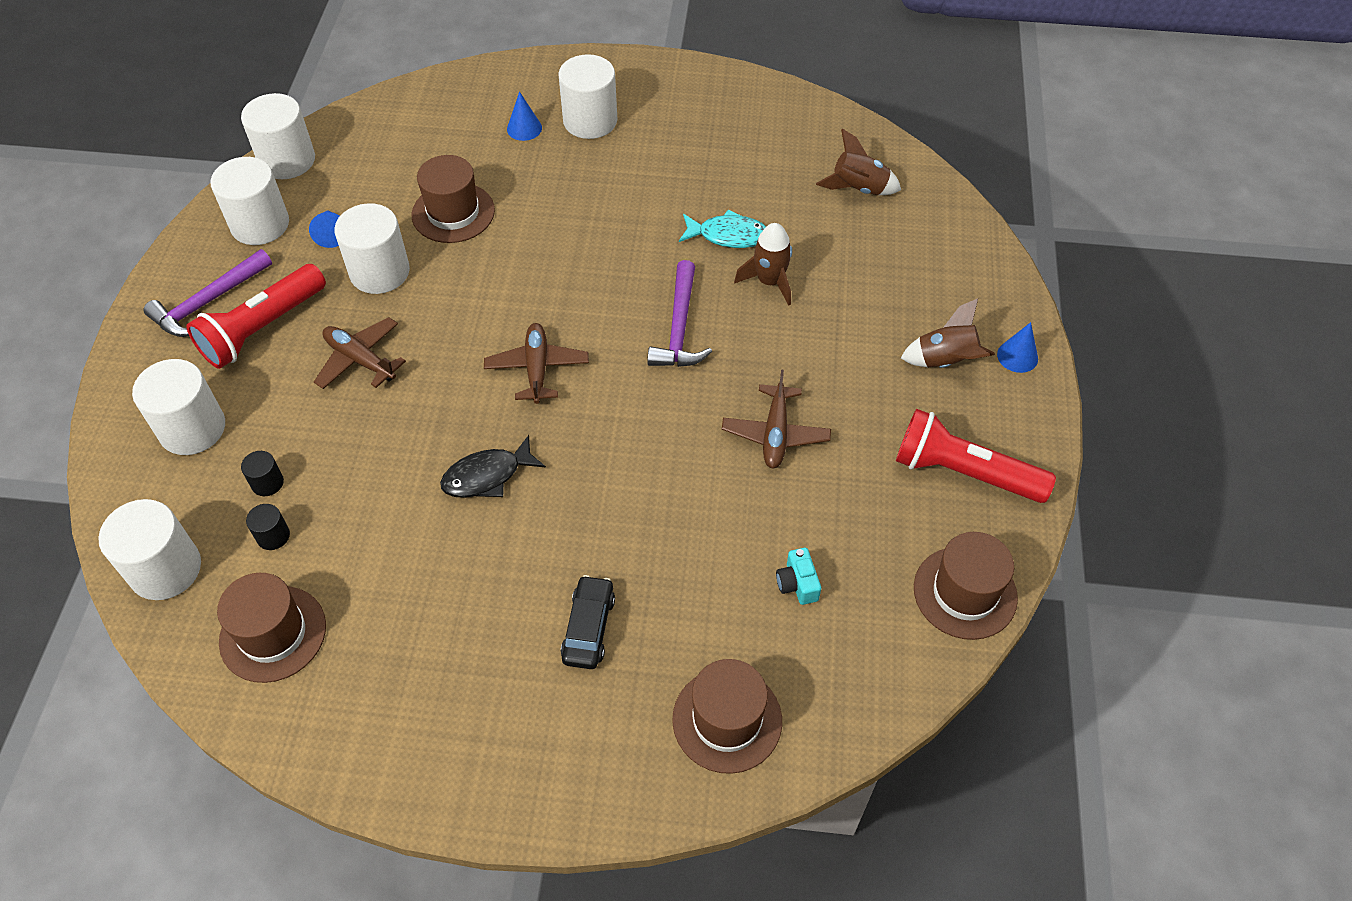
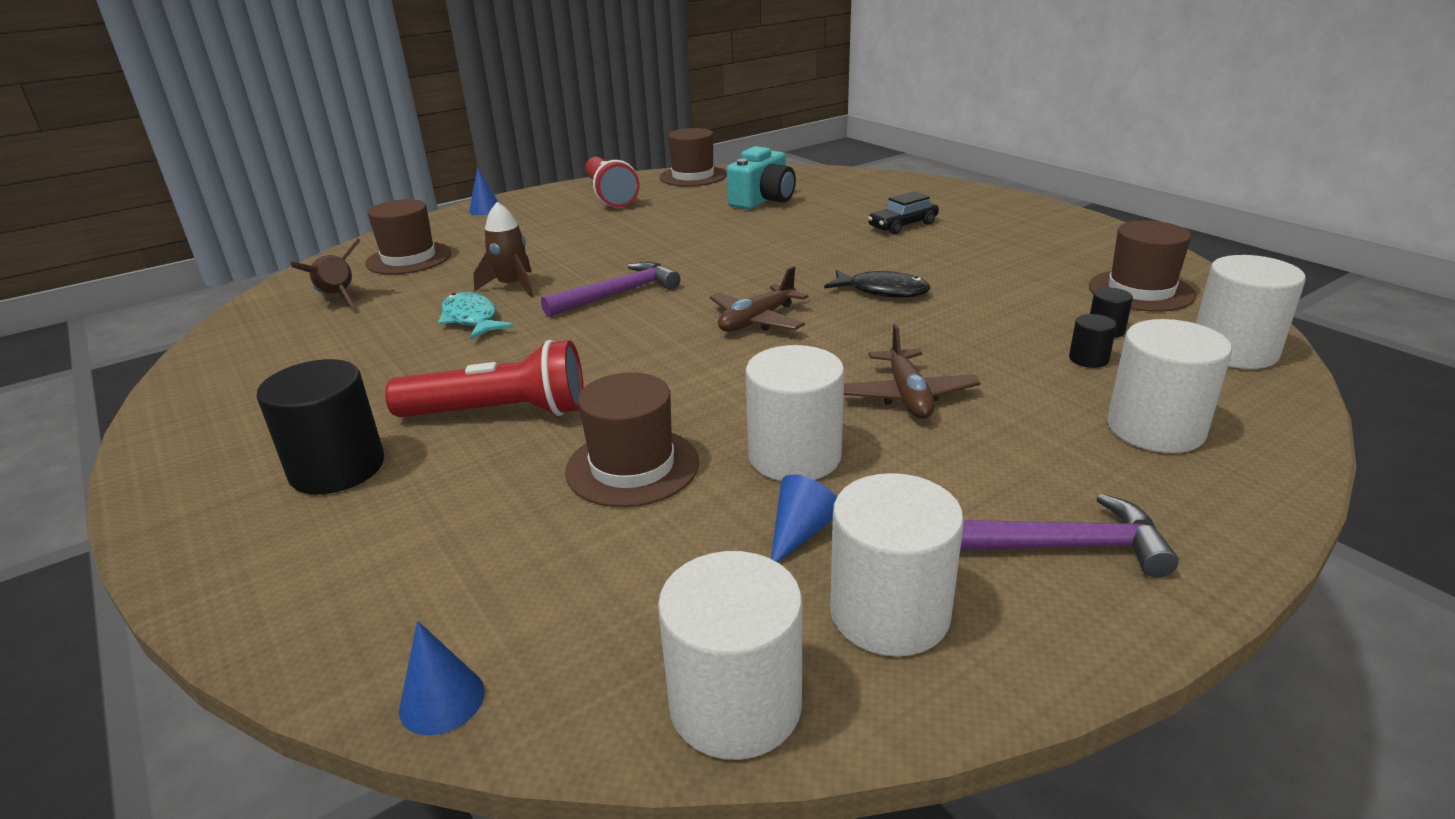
camera: 130 degrees left, 25 degrees down
red flashlight [186,264,326,369] -> red flashlight moved to [385,340,584,417]
blue cone [507,91,542,141] -> blue cone moved to [399,621,485,735]
white cylinder [558,54,617,139] -> black cylinder [257,359,384,494]
brown hat [672,659,782,774] -> brown hat moved to [365,199,452,274]
brown plane [722,370,831,468] -> none
turquoise camera [776,548,821,605] -> turquoise camera [727,146,796,209], size x1.95
brown rocket [901,298,995,368] -> none

